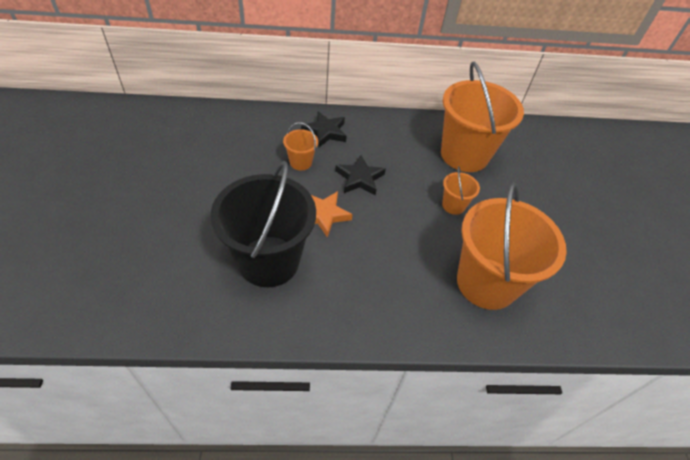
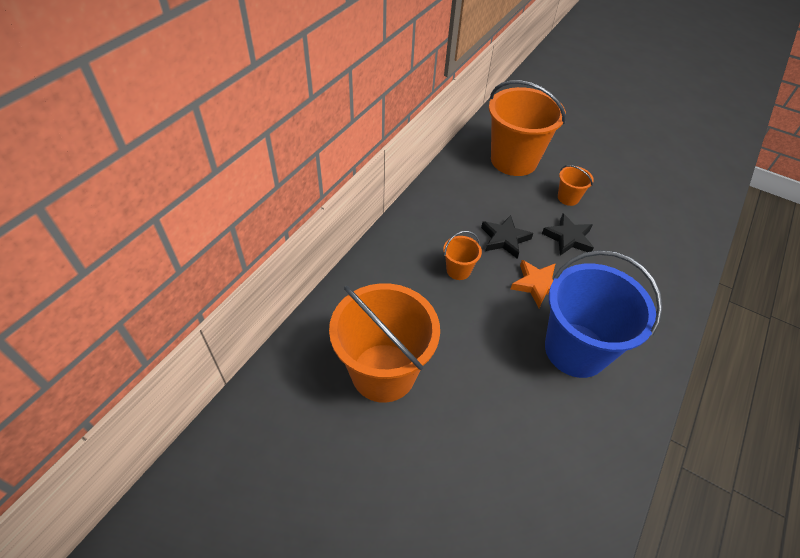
camera: 55 degrees left, 0 degrees up
black bucket [210,161,316,287] -> blue bucket [545,250,663,378]
black star [301,111,347,147] -> black star moved to [542,213,594,255]
orange bucket [457,183,567,310] -> orange bucket moved to [329,283,440,403]

